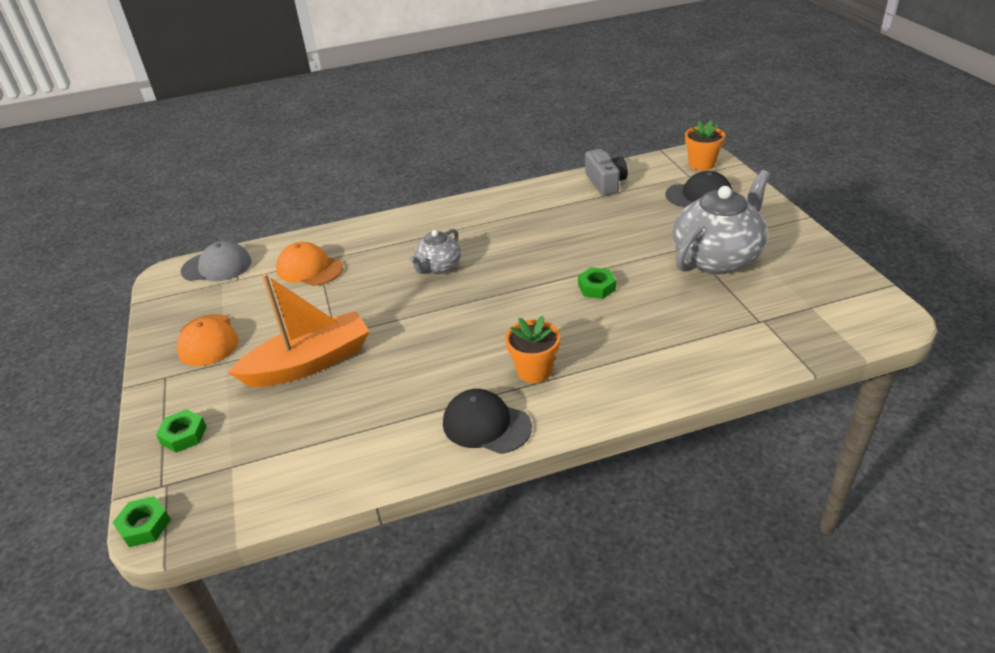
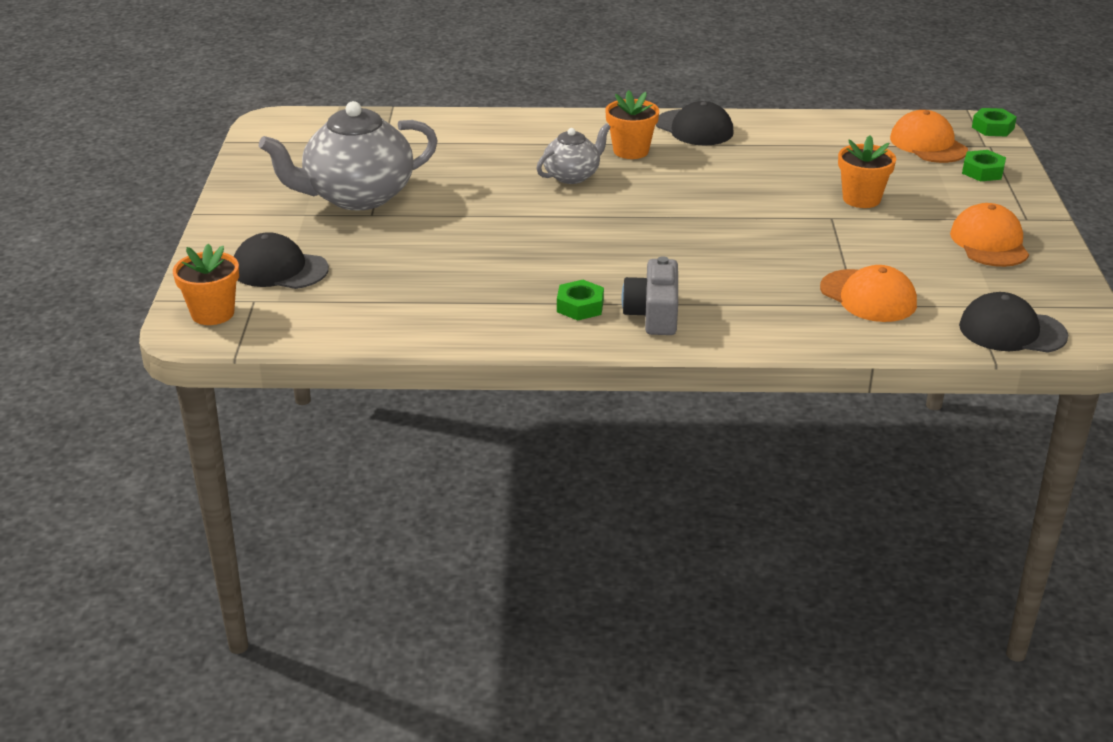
camera: 165 degrees left, 5 degrees down
grey cap [180,241,251,281] -> black cap [959,292,1068,353]
orange boat [228,273,370,387] -> orange flower pot [838,135,896,208]
grey teapot [409,229,461,274] -> grey teapot moved to [536,123,611,184]
green nut [578,267,616,299] -> green nut moved to [557,280,604,320]
grey camera [585,149,628,195] -> grey camera moved to [622,256,678,335]
none -> orange cap [890,110,968,163]

